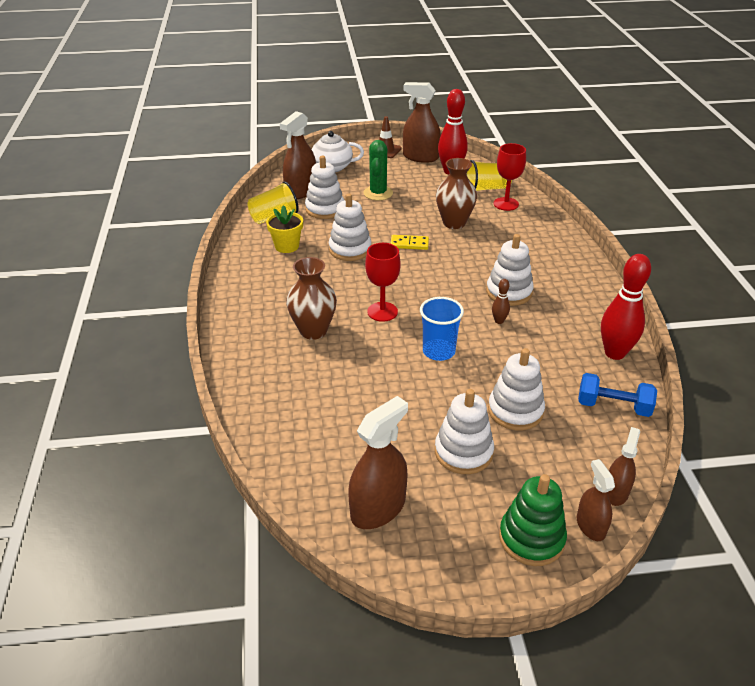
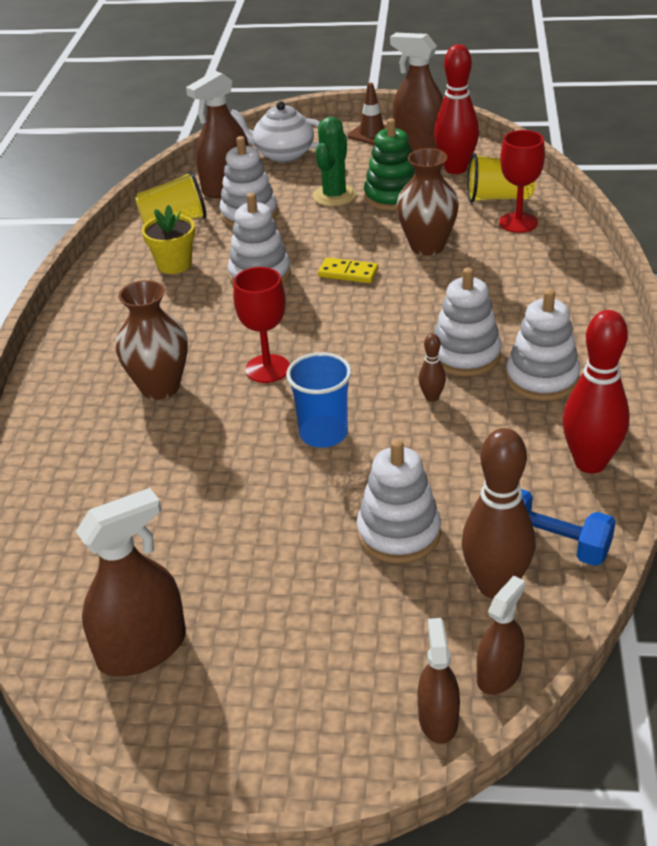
camera: 15 degrees right, 0 degrees up
white stacking toy [435,389,494,474] -> white stacking toy moved to [506,289,580,401]
green stacking toy [499,474,567,566] -> green stacking toy moved to [364,118,415,211]
none -> brown bowling pin [462,428,535,599]

